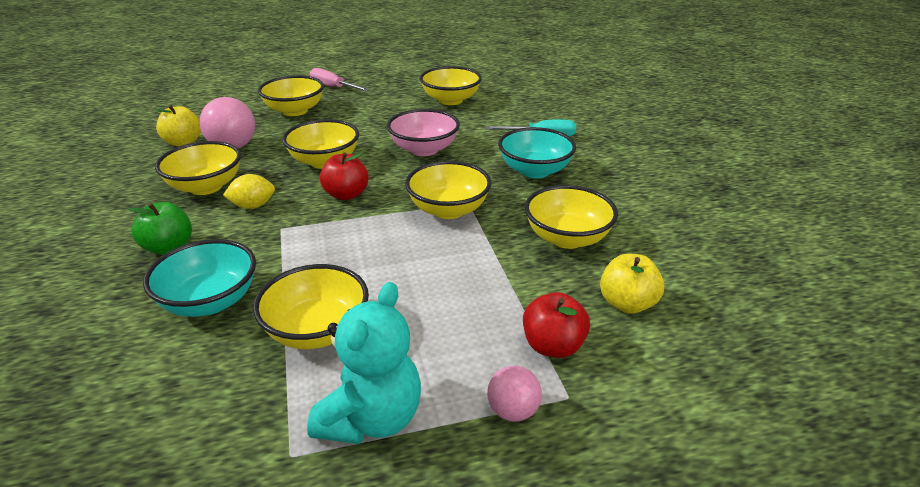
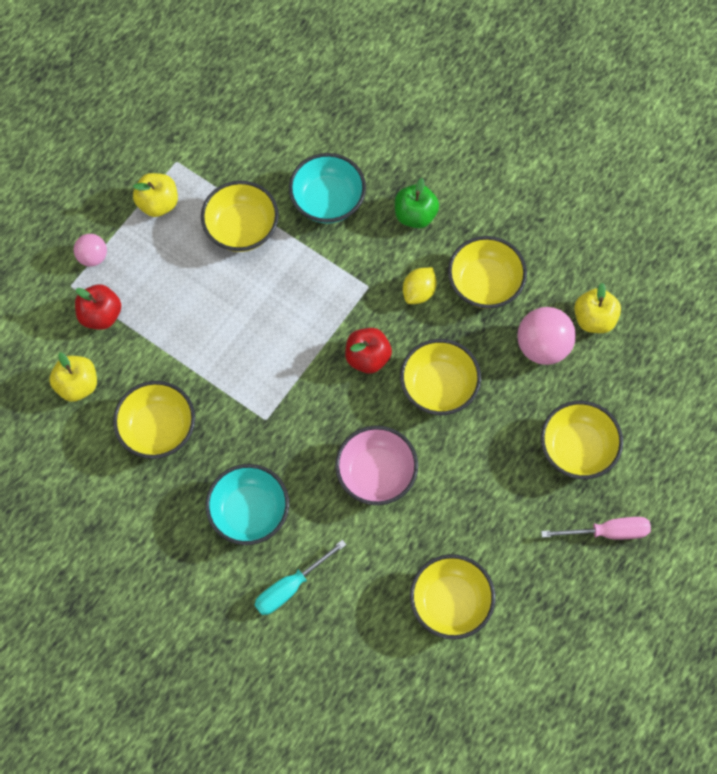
camera: 140 degrees right, 35 degrees up
turquoise teddy bear [307,282,421,444] -> yellow apple [133,173,178,217]
yellow bowl [405,161,491,219] -> none

